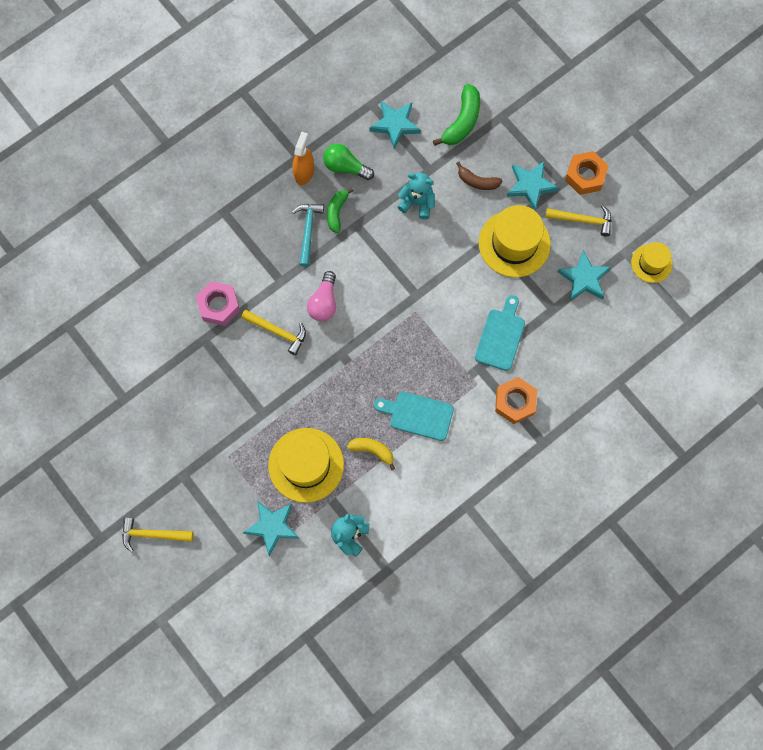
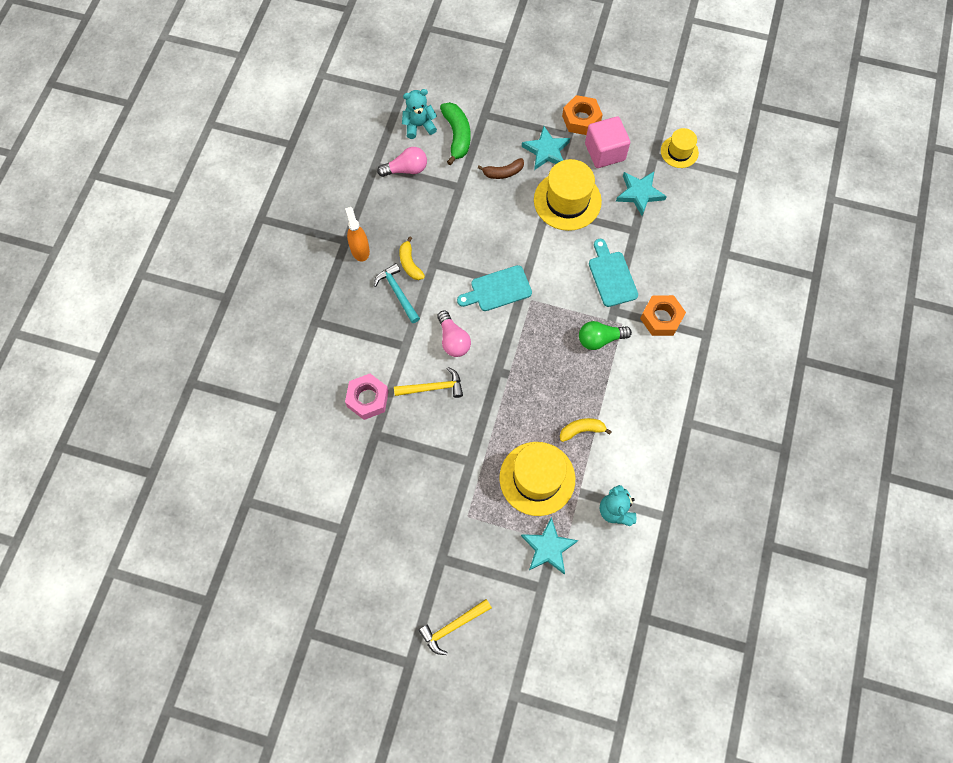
camera: 35 degrees left, 5 degrees down
green light bulb [323,144,374,180] -> green light bulb moved to [579,321,632,350]
green banana [327,188,354,233] -> yellow banana [399,236,425,280]
turquoise star [369,101,421,149] -> pink light bulb [377,147,427,177]
turquoise cutting board [374,392,454,441] -> turquoise cutting board moved to [457,265,532,311]
turquoise teddy bear [398,173,435,220] -> turquoise teddy bear moved to [402,89,437,139]
yellow hammer [545,205,612,236] -> pink cube [585,116,630,168]

